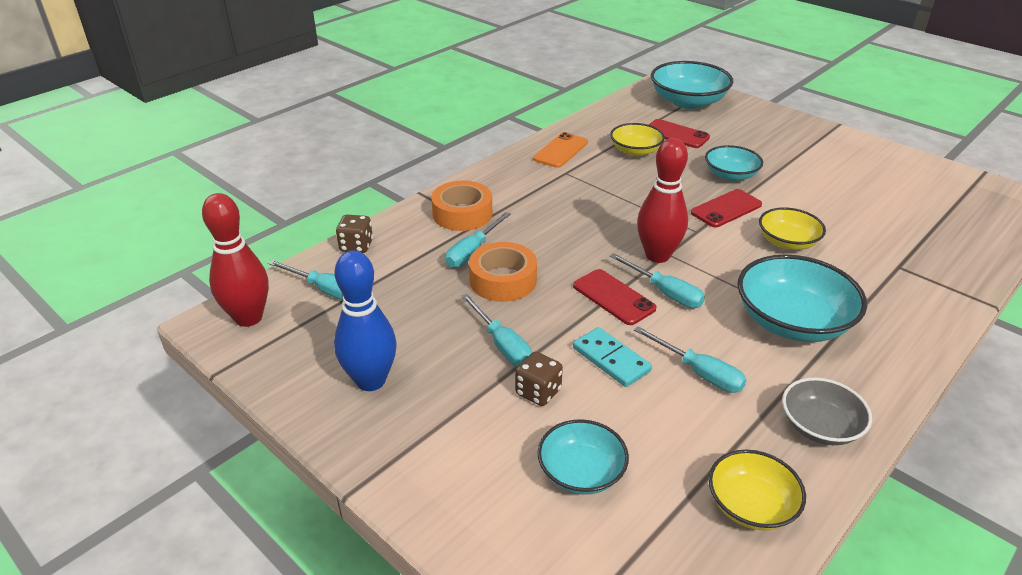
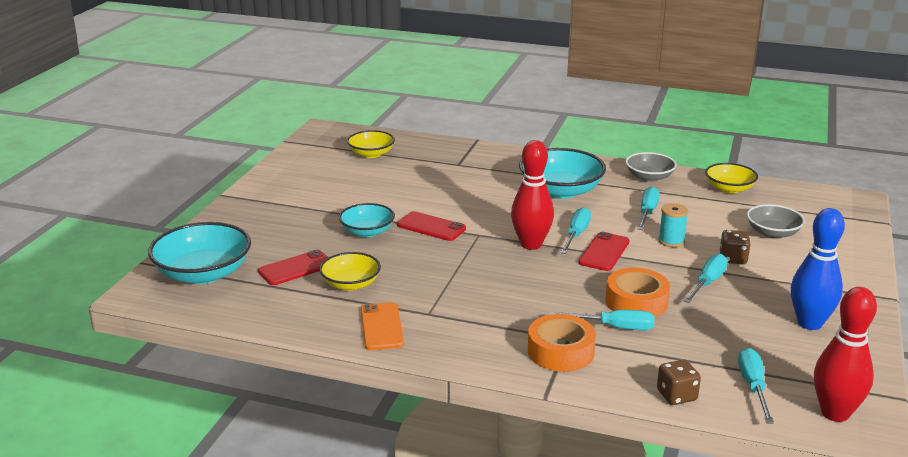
camera: 115 degrees left, 10 degrees down
orange phone [533,132,588,168] -> orange phone turned 75 degrees clockwise [360,302,404,350]
turquoise bowl [537,419,629,495] -> grey bowl [747,204,805,239]
turquoise domino [573,327,652,387] -> turquoise spool [658,203,688,247]
red phone [649,119,710,148] -> red phone turned 45 degrees clockwise [258,250,328,285]
yellow bowl [759,207,826,250] -> yellow bowl moved to [347,130,395,158]

